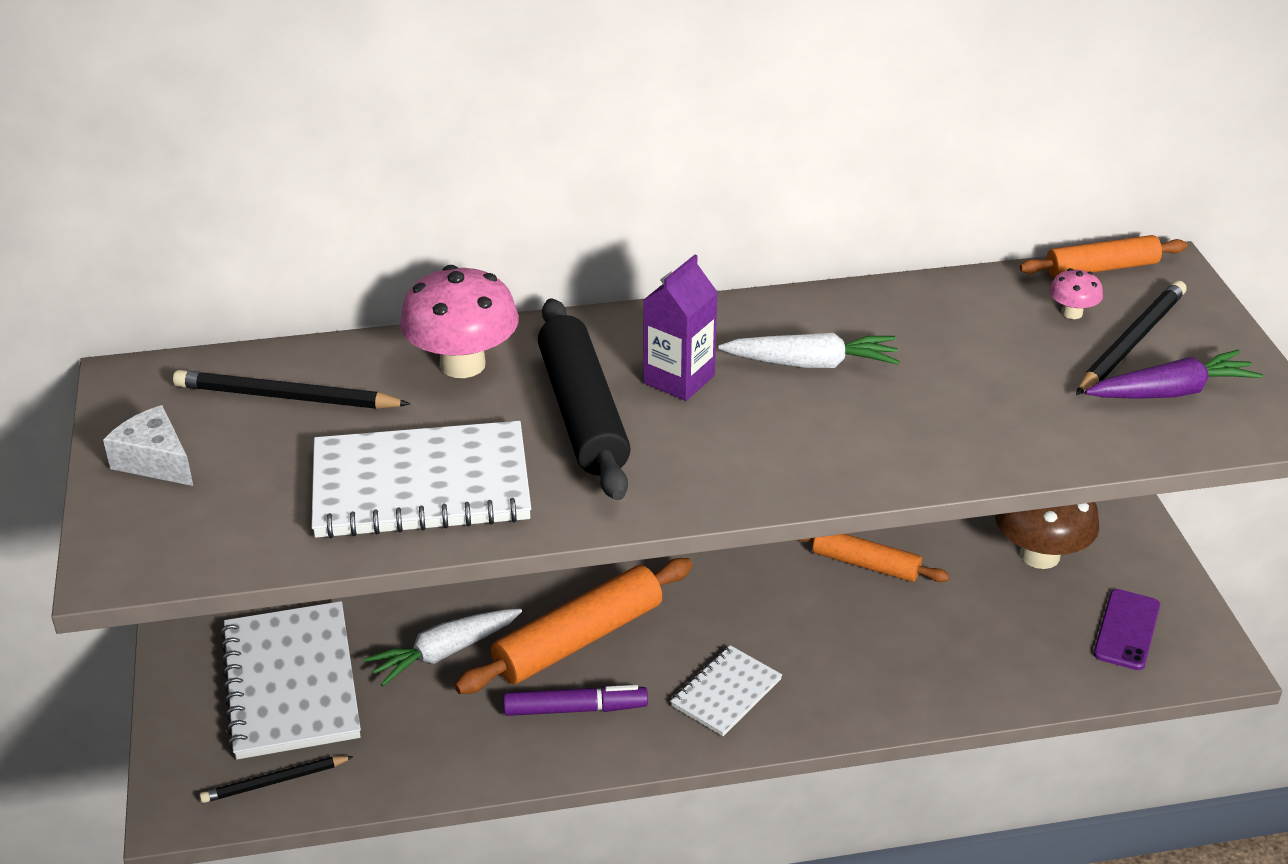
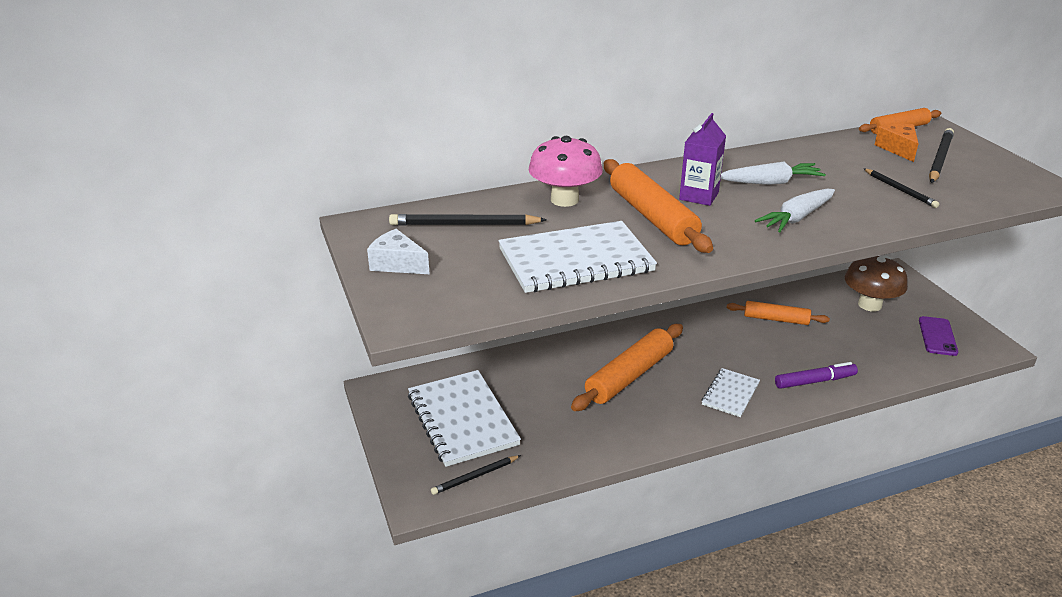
camera: 10 degrees left, 5 degrees down
white carrot [364,609,522,686] -> white carrot moved to [755,189,835,232]
purple marker [503,685,648,716] -> purple marker moved to [775,362,858,389]
black rolling pin [538,298,631,500] -> orange rolling pin [604,159,713,253]
pink mushroom [1049,268,1103,319] -> orange cheese [875,124,919,162]
purple carrot [1085,350,1263,399] -> none
none -> black pencil [863,168,939,208]

